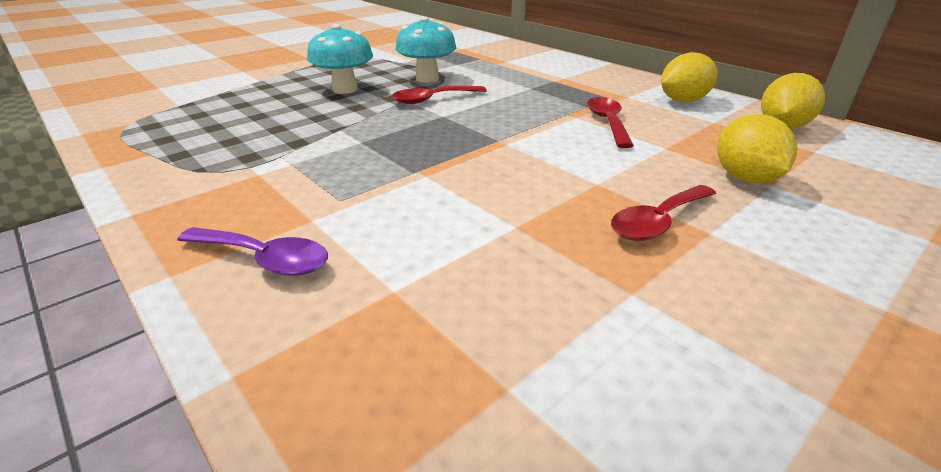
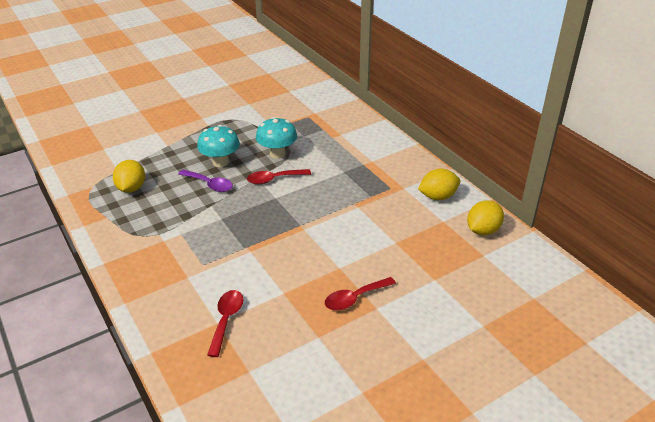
camera: 10 degrees right, 5 degrees up
purple spoon [177,227,328,276] -> purple spoon moved to [178,170,233,192]
red spoon [587,97,634,148] -> red spoon moved to [207,290,243,357]
yellow lemon [717,114,797,183] -> yellow lemon moved to [113,160,145,193]

